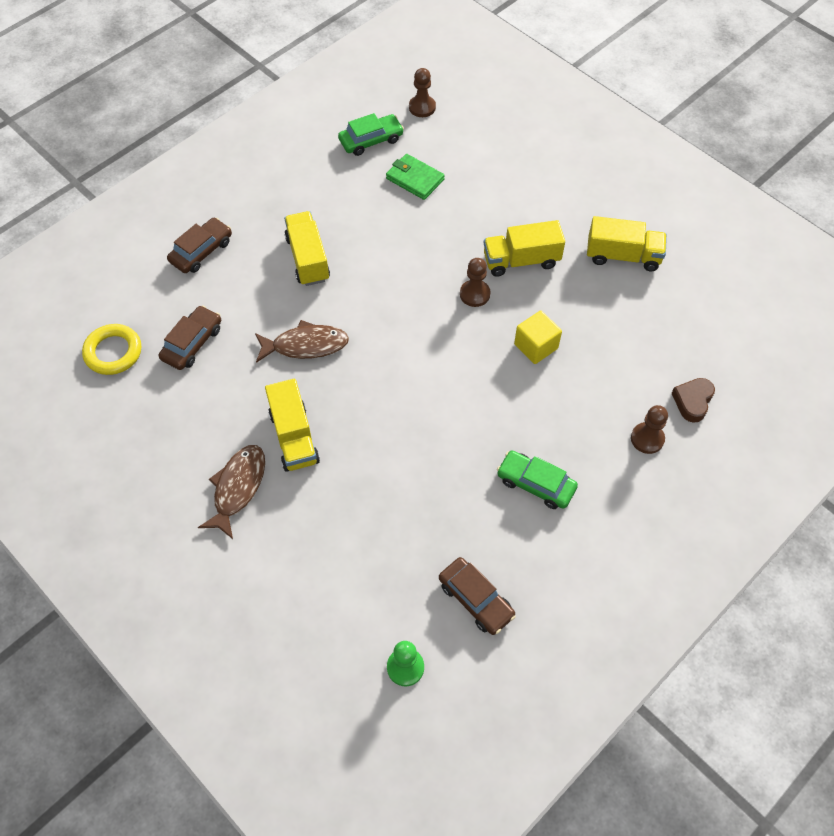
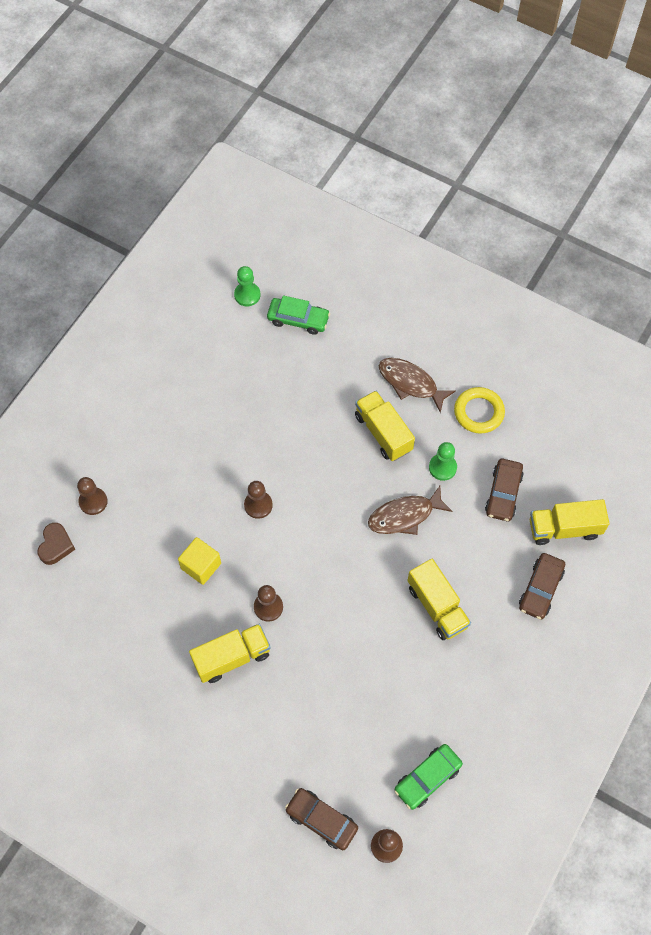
camera: 165 degrees right, 5 degrees up
yellow ring [82,324,141,375] -> yellow ring moved to [454,387,505,434]
brown fish [198,445,265,539] -> brown fish turned 120 degrees clockwise [379,358,456,413]
green wallet [386,154,445,200] -> none
brown car [439,557,516,635] -> brown car moved to [285,788,358,850]
green car [497,450,578,509] -> green car moved to [267,295,330,335]
yellow truck [587,216,667,271] -> yellow truck moved to [530,499,610,545]
none -> brown pawn [244,481,273,519]
none -> green pawn [429,442,457,481]

